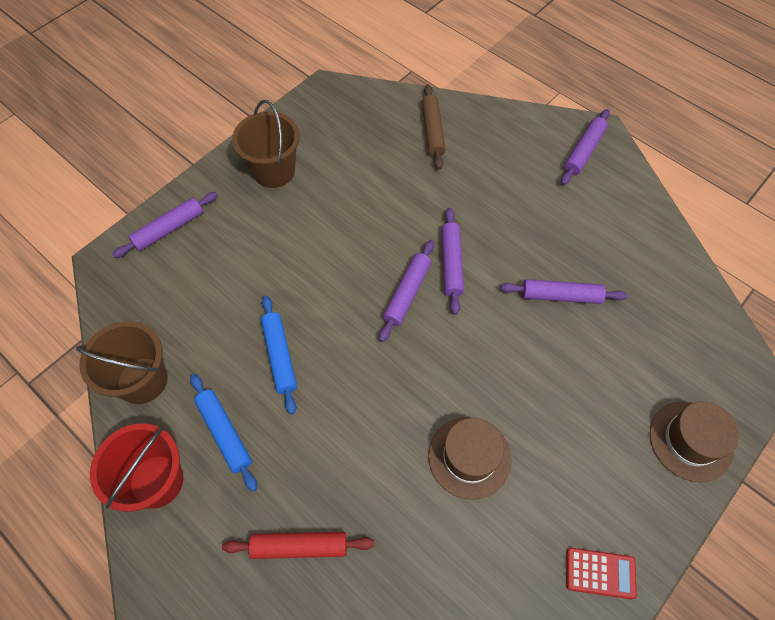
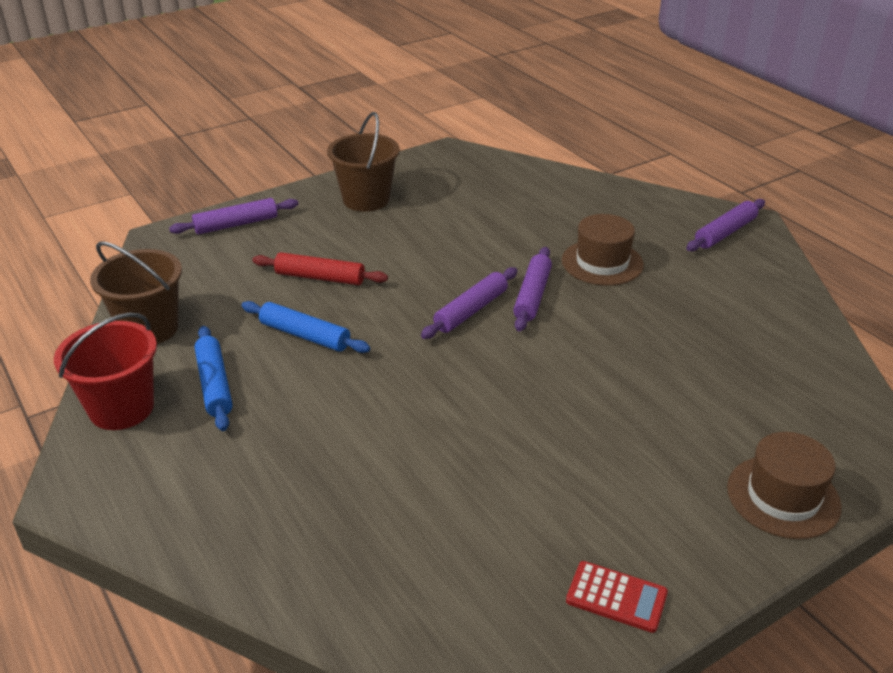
camera: 15 degrees right, 25 degrees down
red rolling pin [222,532,374,559] -> red rolling pin moved to [252,252,388,285]
blue rolling pin [261,296,297,414] -> blue rolling pin turned 60 degrees counterclockwise [241,301,370,353]
brown rolling pin [422,84,446,170] -> none
brown hat [428,417,512,500] -> brown hat moved to [562,214,644,286]
purple rolling pin [500,279,628,304] -> none

